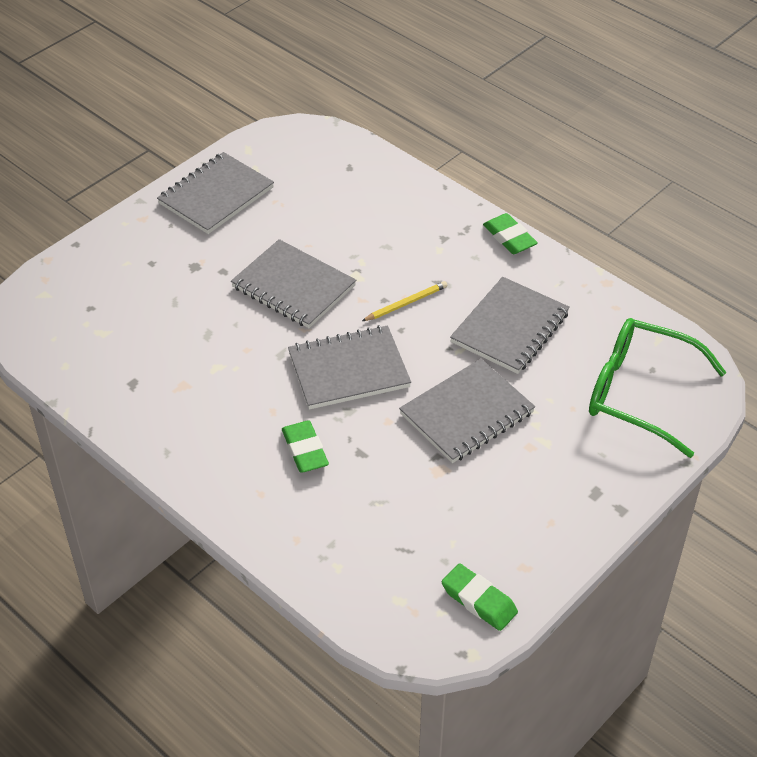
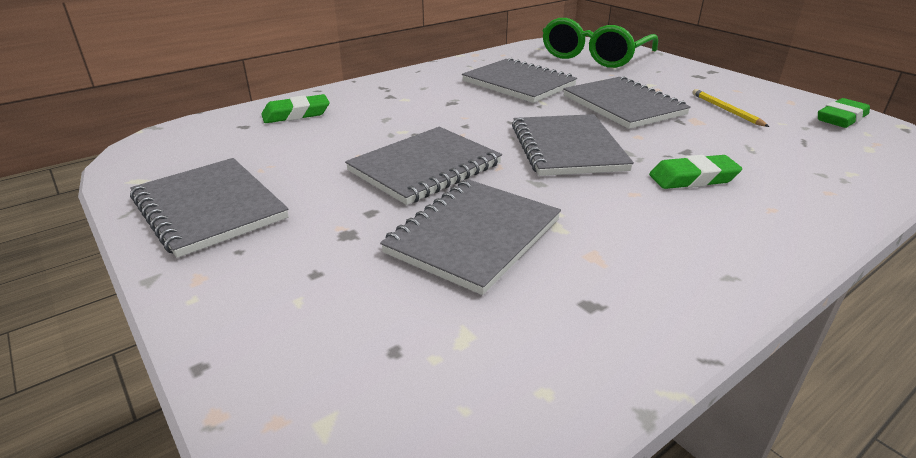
camera: 80 degrees left, 15 degrees down
yellow pencil [362,281,447,321] -> yellow pencil moved to [693,89,769,127]
green eraser [483,213,538,254] -> green eraser moved to [261,94,330,123]
none -> grey notebook [380,179,561,295]

